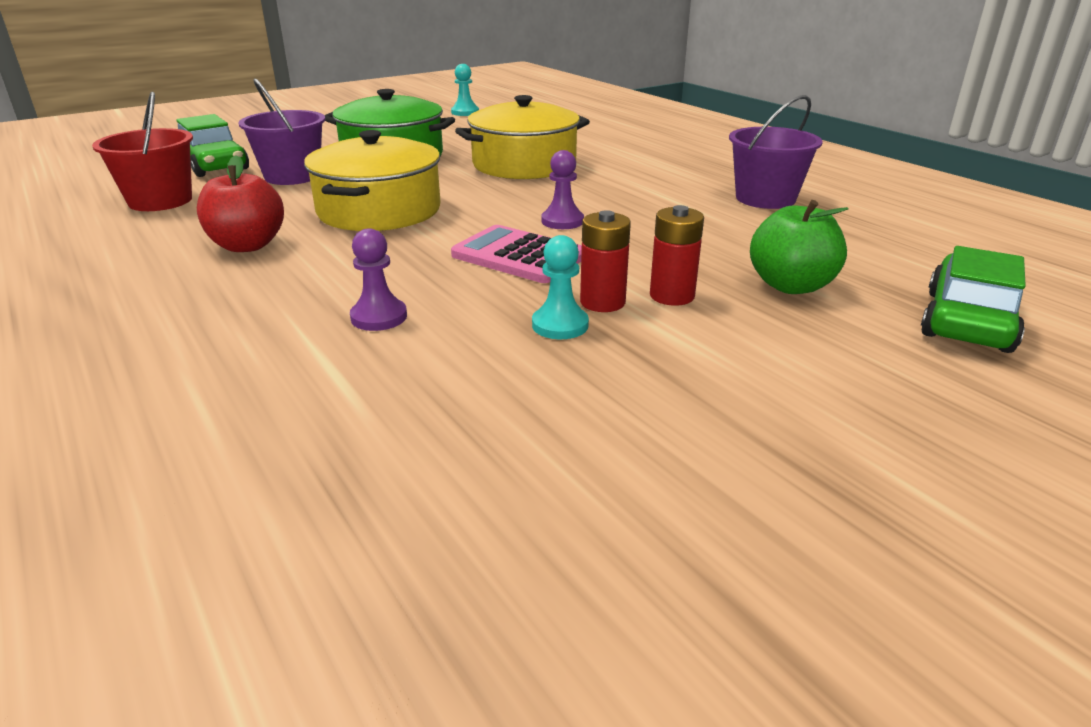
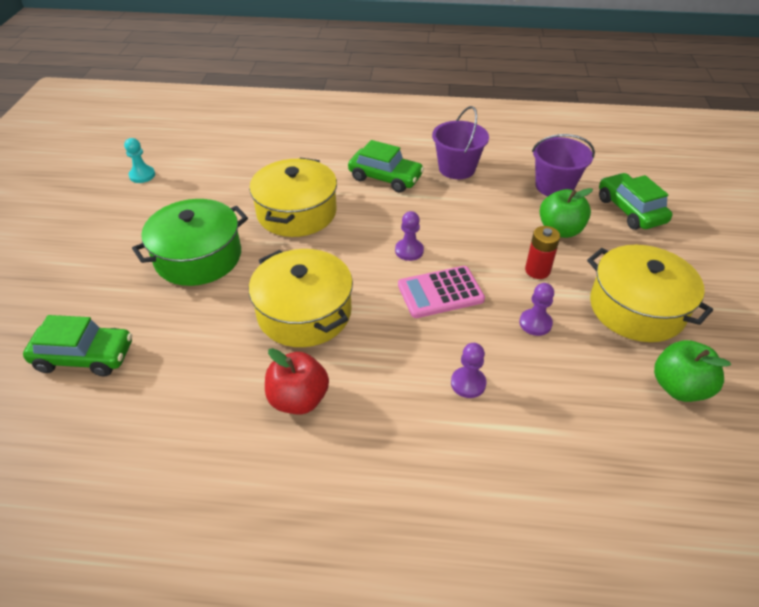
camera: 50 degrees left, 15 degrees up
red bucket [92,92,193,211] -> none
purple bucket [238,79,325,185] -> purple bucket moved to [532,134,595,196]
turquoise pawn [532,235,589,339] -> purple pawn [519,283,554,336]
red battery [580,210,631,312] -> none
none -> green car [348,140,424,193]
none -> yellow pot [587,245,713,342]
none -> green apple [654,340,731,402]

